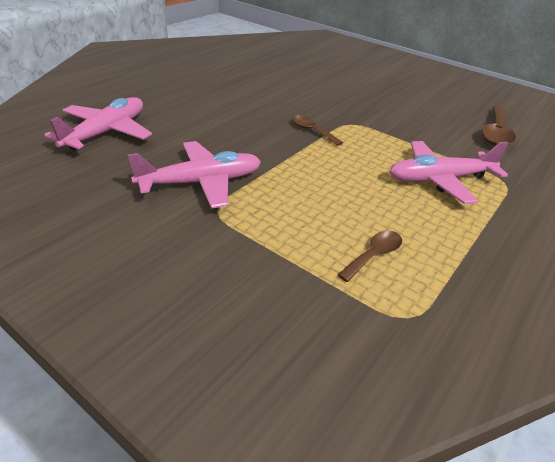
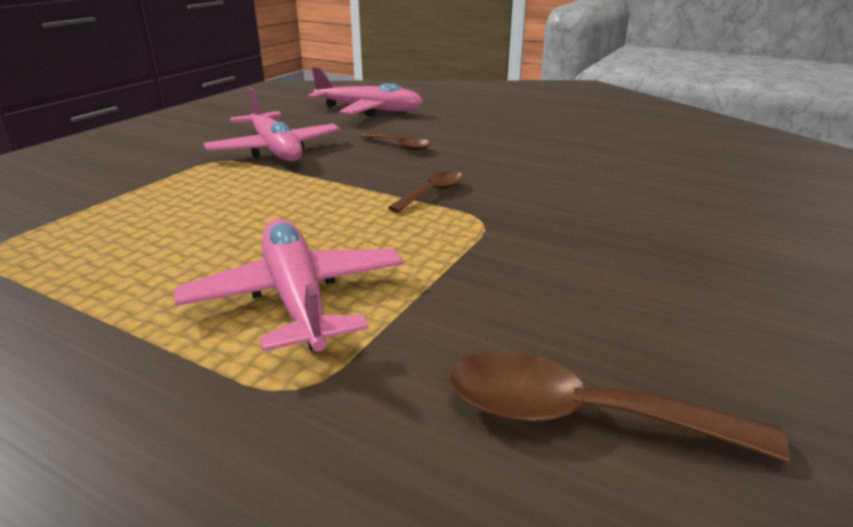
camera: 85 degrees right, 10 degrees down
brown spoon [337,230,402,282] -> brown spoon moved to [360,133,431,151]

